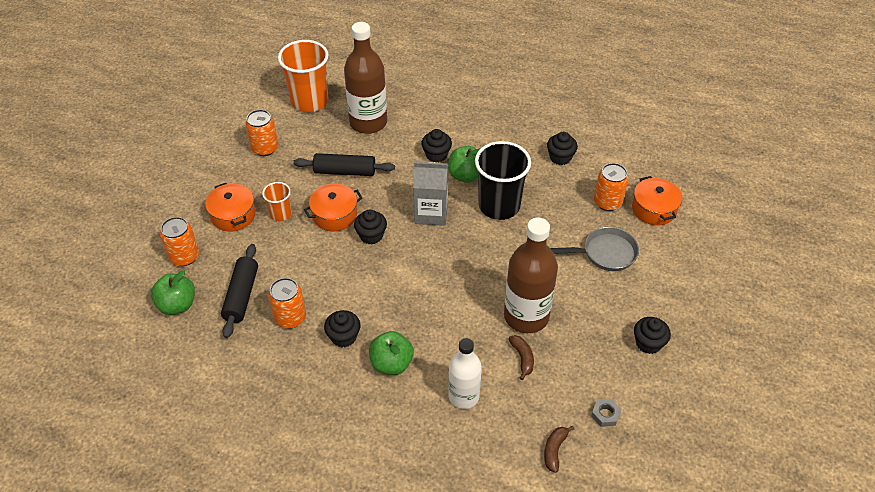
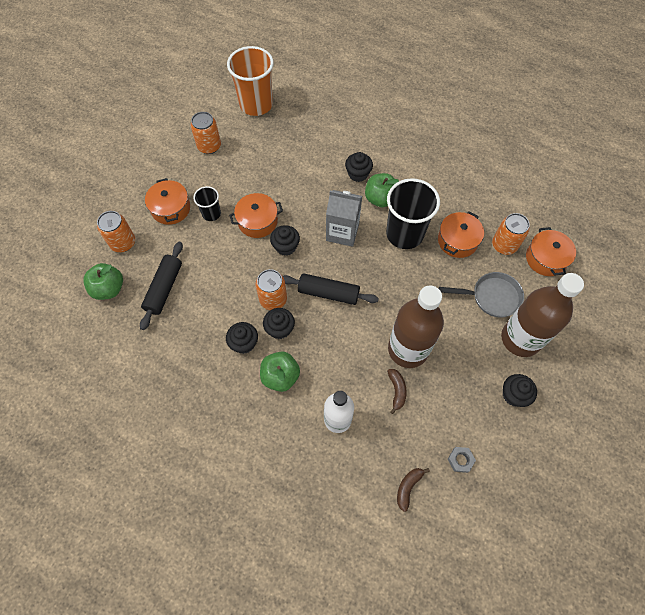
camera: 10 degrees right, 15 degrees up
orange cup [262,182,292,222] -> black cup [193,186,221,221]
orange can [268,278,306,329] -> orange can moved to [255,269,287,310]
black rolling pin [293,153,395,176] -> black rolling pin moved to [283,273,379,305]
brown bottle [344,22,387,134] -> brown bottle moved to [501,273,584,357]
black cupcake [547,132,578,165] -> black cupcake moved to [263,308,295,339]
none -> orange pot [438,211,484,258]

